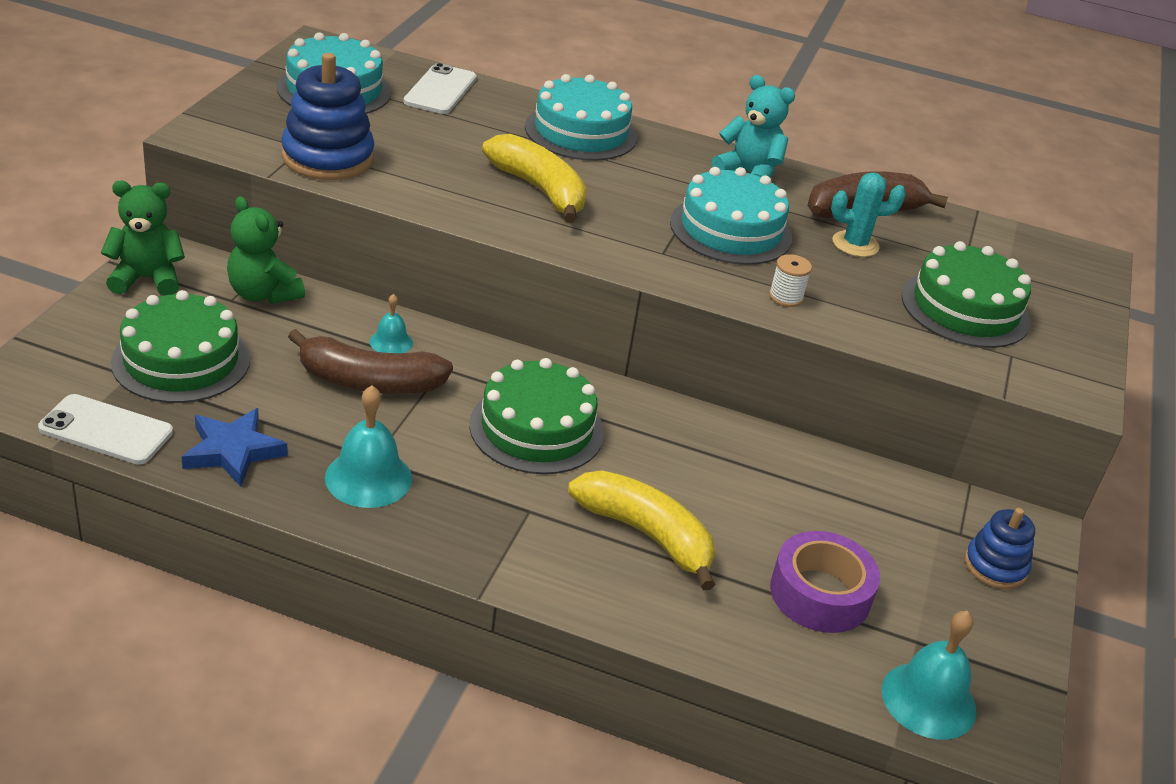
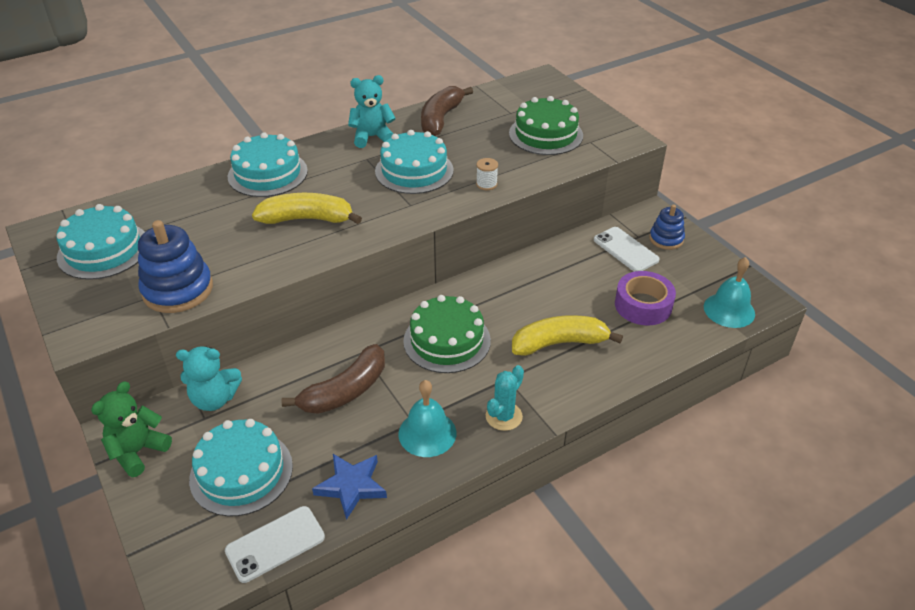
camera: 45 degrees left, 5 degrees up
green cake [111,290,250,403] -> turquoise cake [189,419,293,517]
green teddy bear [227,196,305,304] -> turquoise teddy bear [176,347,242,411]
turquoise bell [370,294,413,353] -> none
white phone [404,63,477,114] -> white phone moved to [594,227,660,272]
turquoise cactus [831,173,906,257] -> turquoise cactus moved to [486,365,524,431]

